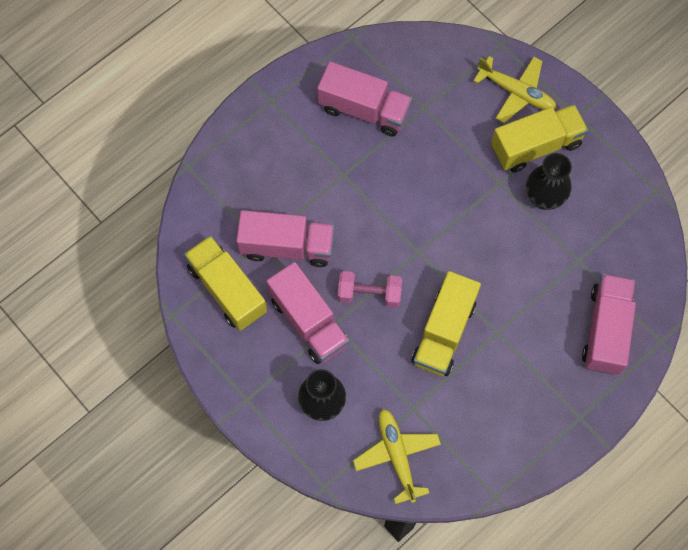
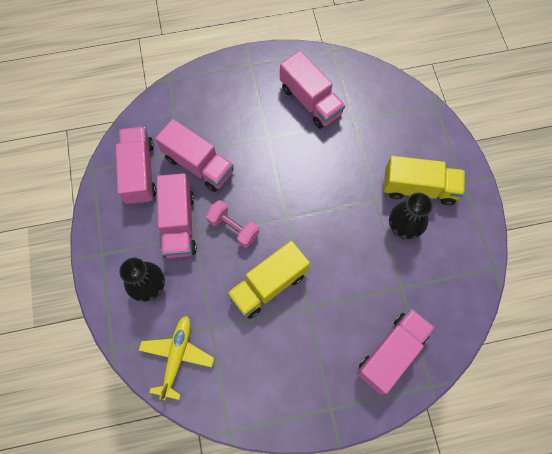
camera: 30 degrees right, 0 degrees up
yellow truck [184,236,267,331] -> pink truck [116,127,157,205]
yellow plane [473,56,556,123] -> none

